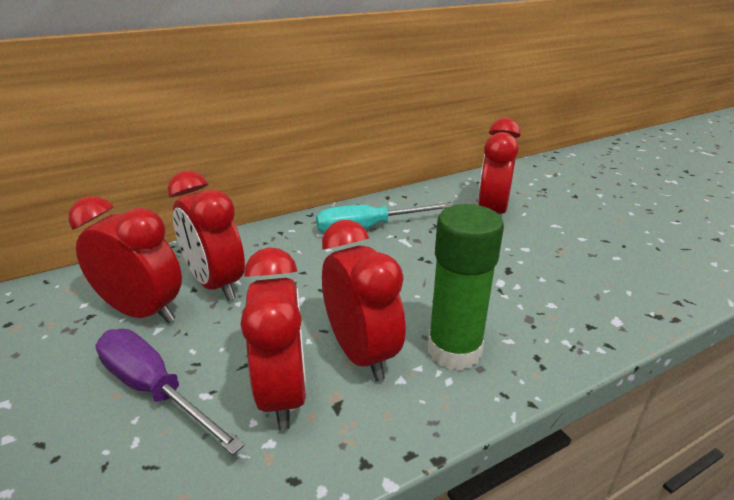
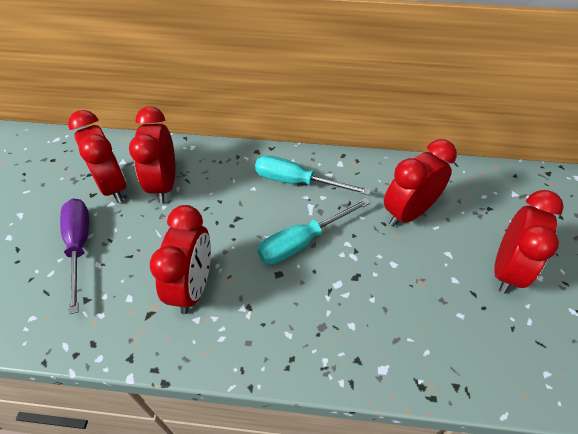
camera: 35 degrees right, 20 degrees up
red clock [240,247,307,430] -> red clock moved to [494,190,564,294]
green glue stick [428,204,504,371] -> none
none -> turquoise screwdriver [258,198,370,264]

